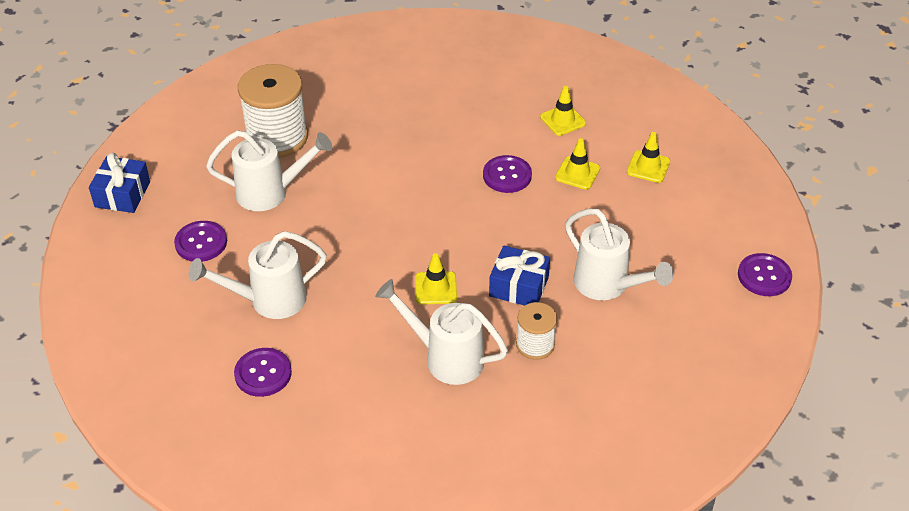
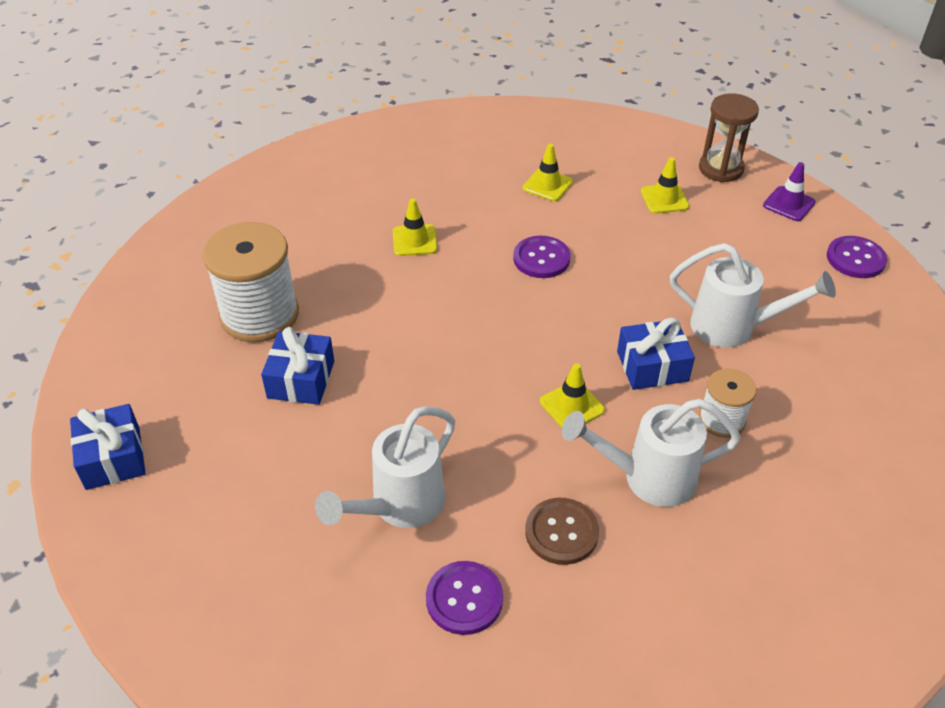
camera: 30 degrees left, 0 degrees up
purple button [174,221,227,262] -> none
white watering can [206,130,333,211] -> blue gift [261,327,334,405]
yellow traffic cone [555,138,600,190] -> yellow traffic cone moved to [393,198,437,256]
none -> brown button [525,498,599,565]
none -> brown hourglass [699,93,759,182]
none -> purple traffic cone [763,162,816,221]

